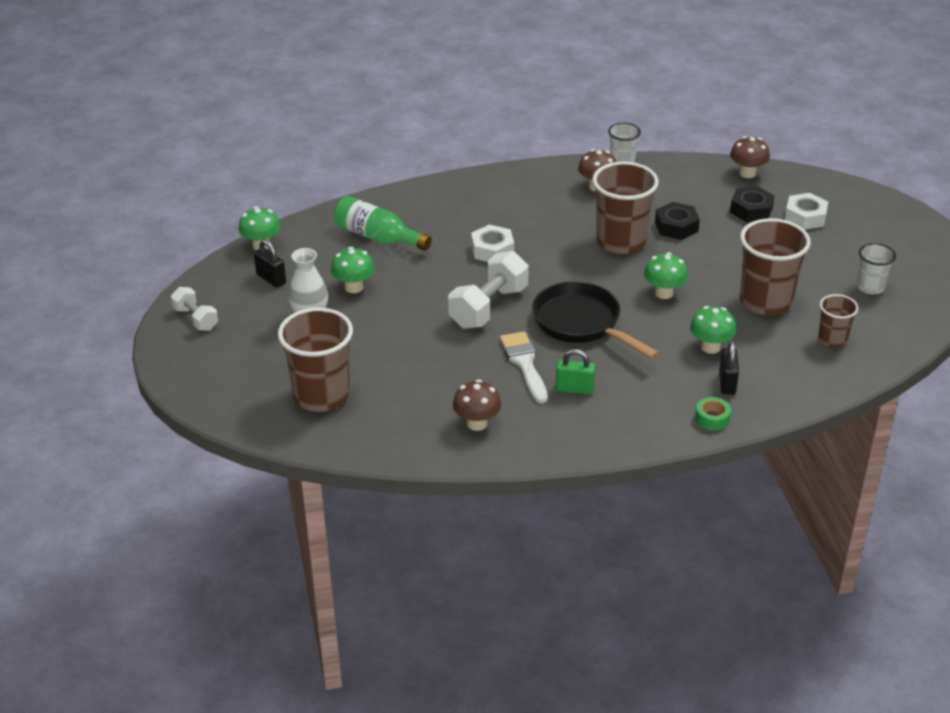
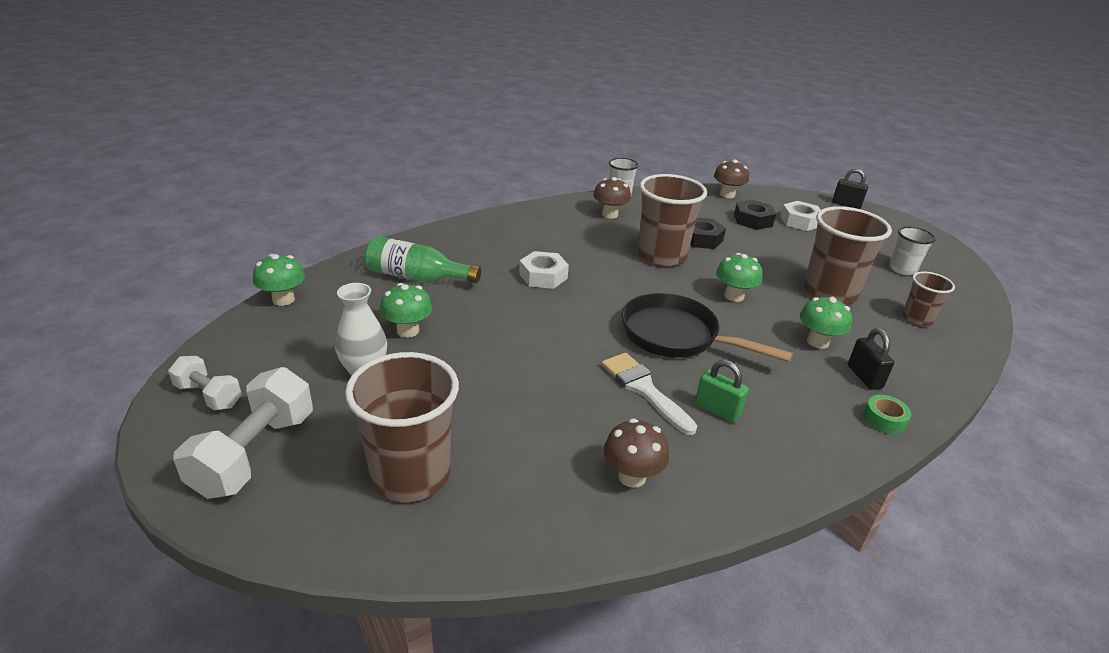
camera: 20 degrees left, 5 degrees down
black padlock [254,240,286,288] -> black padlock moved to [832,168,868,209]
white dumbbell [448,251,529,329] -> white dumbbell moved to [173,367,313,499]
green padlock [556,349,595,394] -> green padlock turned 45 degrees clockwise [695,360,749,423]

